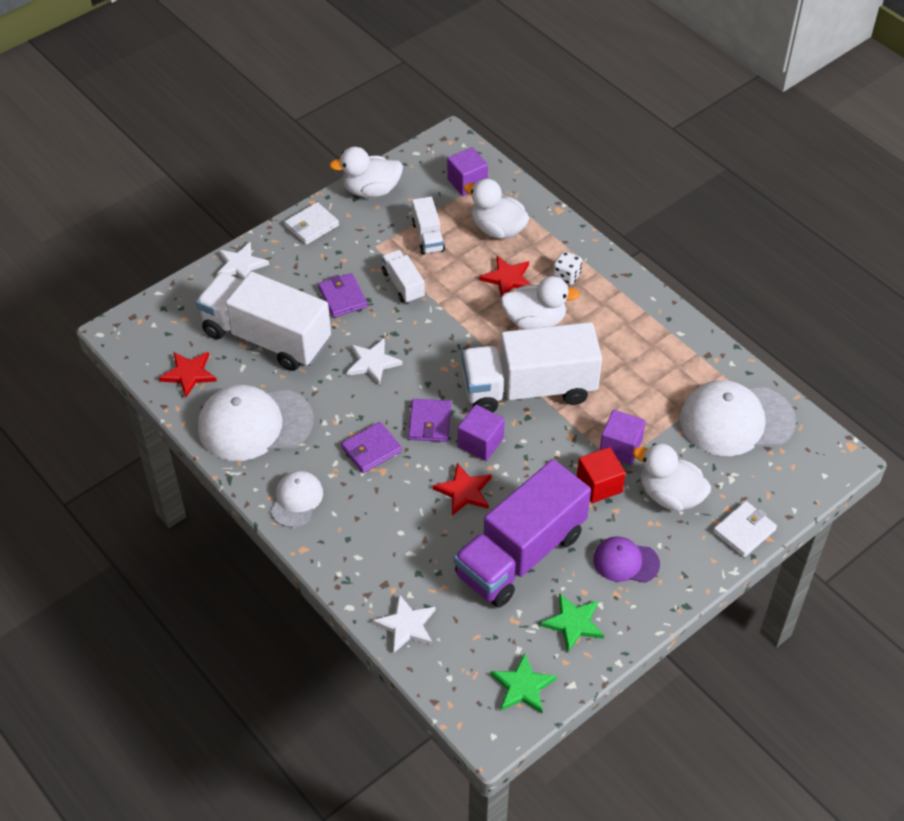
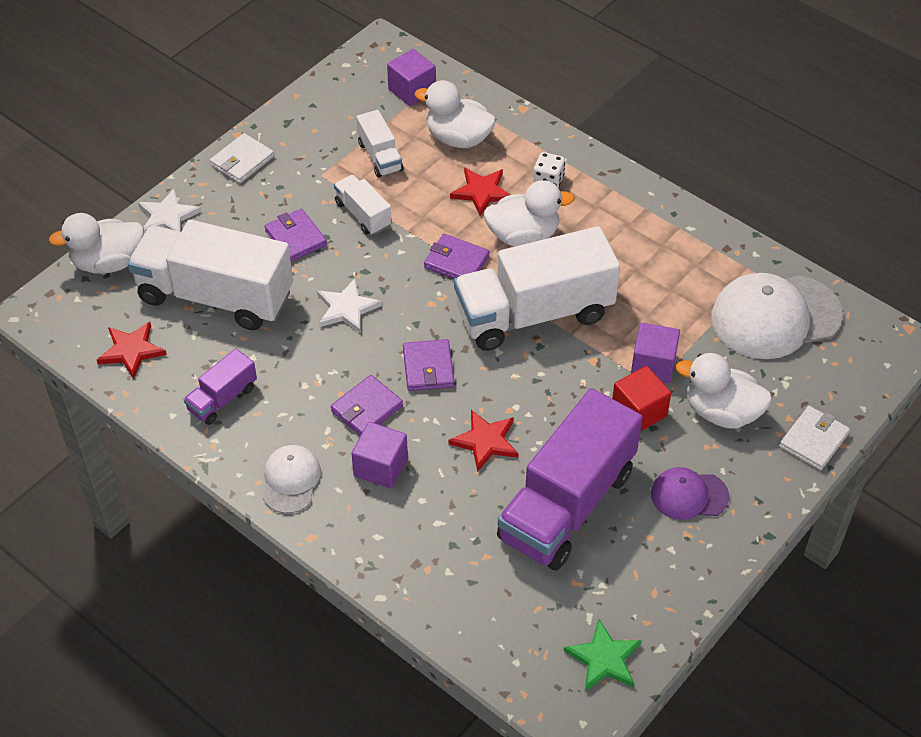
camera: 10 degrees left, 0 degrees up
white cap [198,385,314,461] -> purple truck [183,349,257,425]
white duck [329,147,403,198] -> white duck moved to [49,213,144,274]
white star [373,594,436,654] -> none
purple cube [458,405,505,461] -> purple cube moved to [351,422,408,489]
green star [540,593,604,652] -> none
none -> purple wallet [424,234,490,279]

